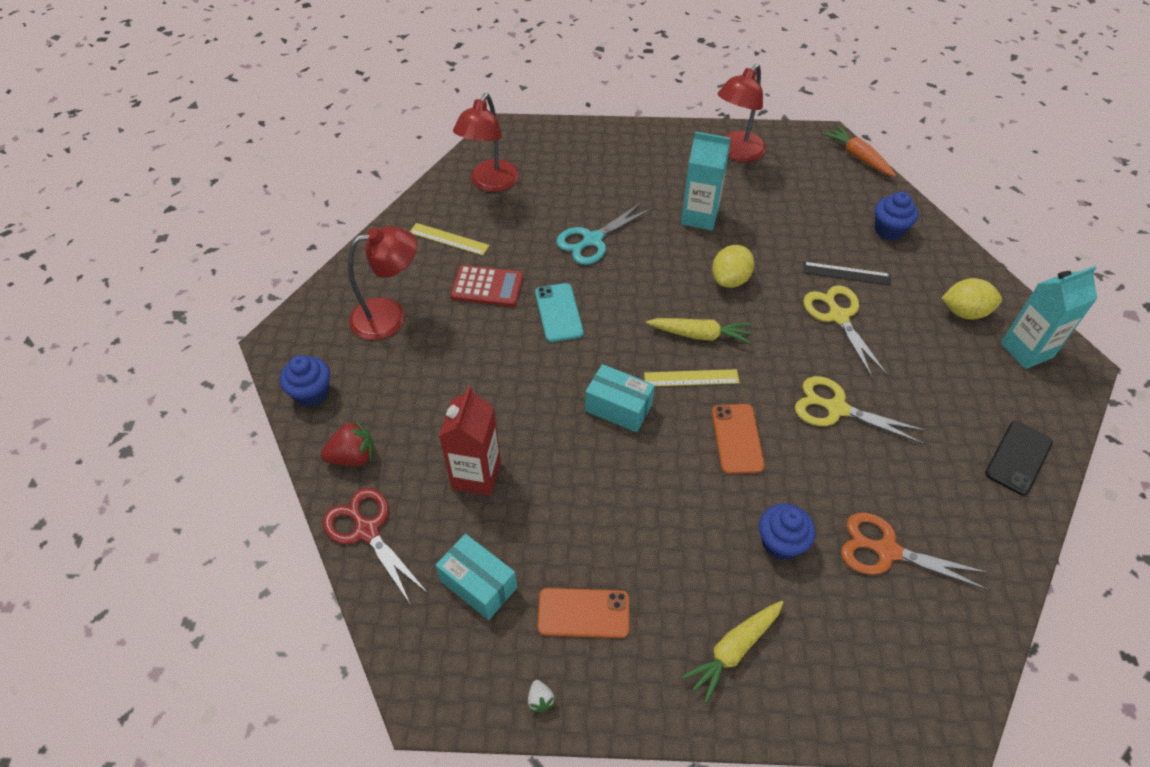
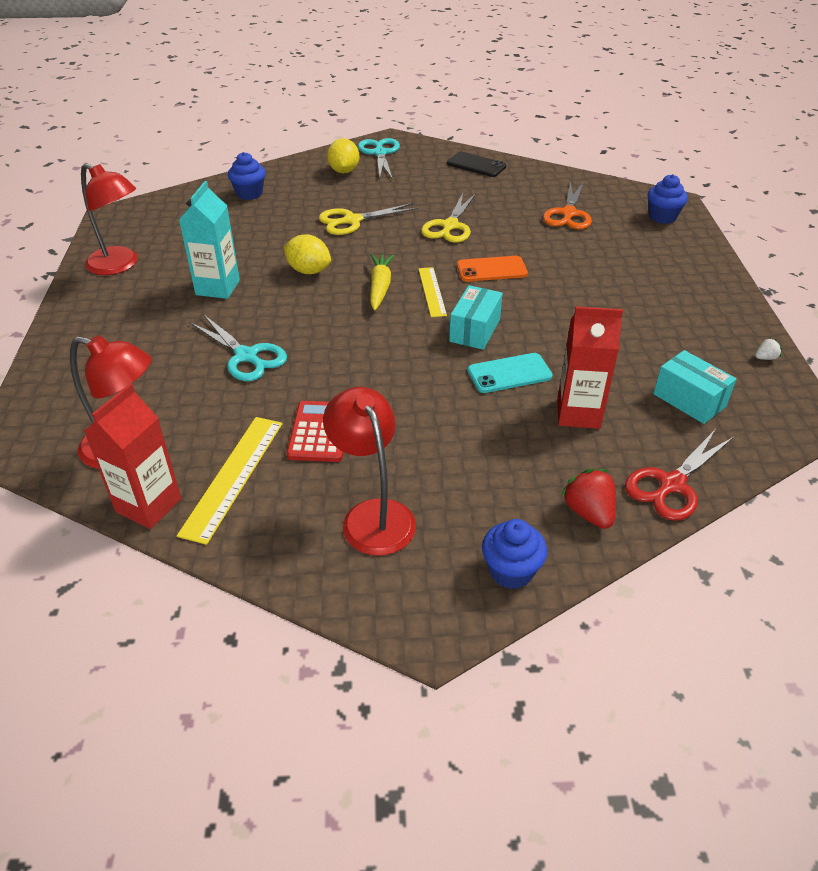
camera: 95 degrees left, 10 degrees down
yellow ruler [410,223,490,255] -> yellow ruler [177,417,282,545], size x1.53
turquoise box [436,534,517,620] -> turquoise box turned 75 degrees counterclockwise [653,350,737,424]
turquoise phone [535,283,584,342] -> turquoise phone moved to [468,353,553,393]
orange phone [537,588,629,638] -> none
yellow carrot [681,601,784,703] -> none
blue cupcake [759,504,815,561] -> blue cupcake moved to [648,174,688,224]
black ruler [803,262,891,285] -> none
orange carrot [823,125,896,177] -> none
turquoise carton [1001,266,1097,369] -> turquoise scissors [358,138,400,180]
none -> red carton [84,383,181,529]

